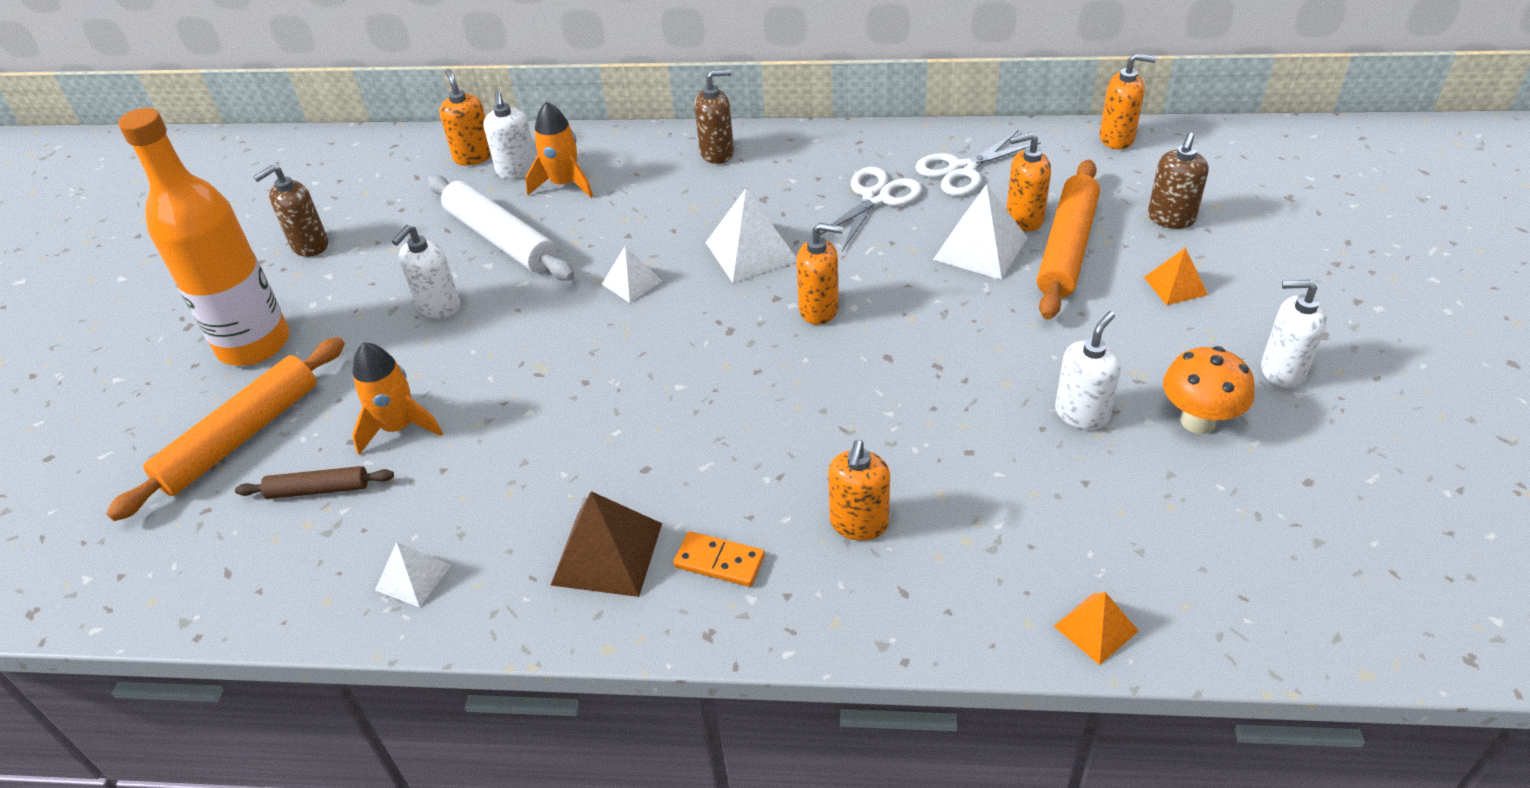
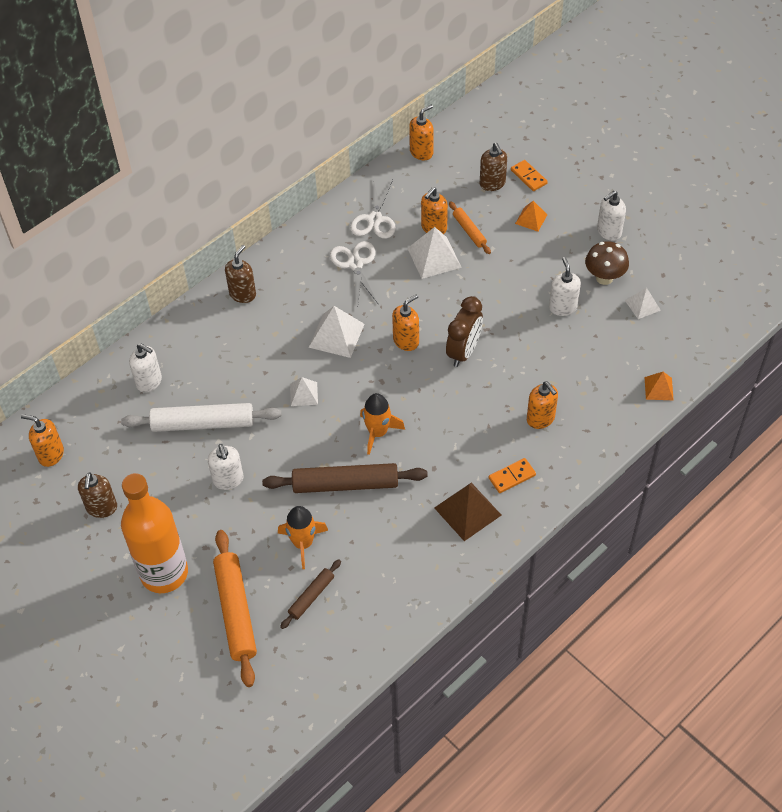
camera: 50 degrees left, 10 degrees up
white pyramid [375,542,451,607] -> white pyramid moved to [625,288,661,319]
orange soap dispenser [439,69,491,166] -> orange soap dispenser moved to [21,414,64,467]
orange rocket [525,102,593,198] -> orange rocket moved to [360,393,405,455]
orange rolling pin [1037,159,1100,320] -> orange rolling pin [449,201,491,254], size x0.54
orange mushroom [1163,346,1255,434] -> brown mushroom [585,241,629,285]
none -> brown rolling pin [262,463,428,493]
none -> brown clock [446,296,483,367]
none -> orange domino [511,160,548,191]

